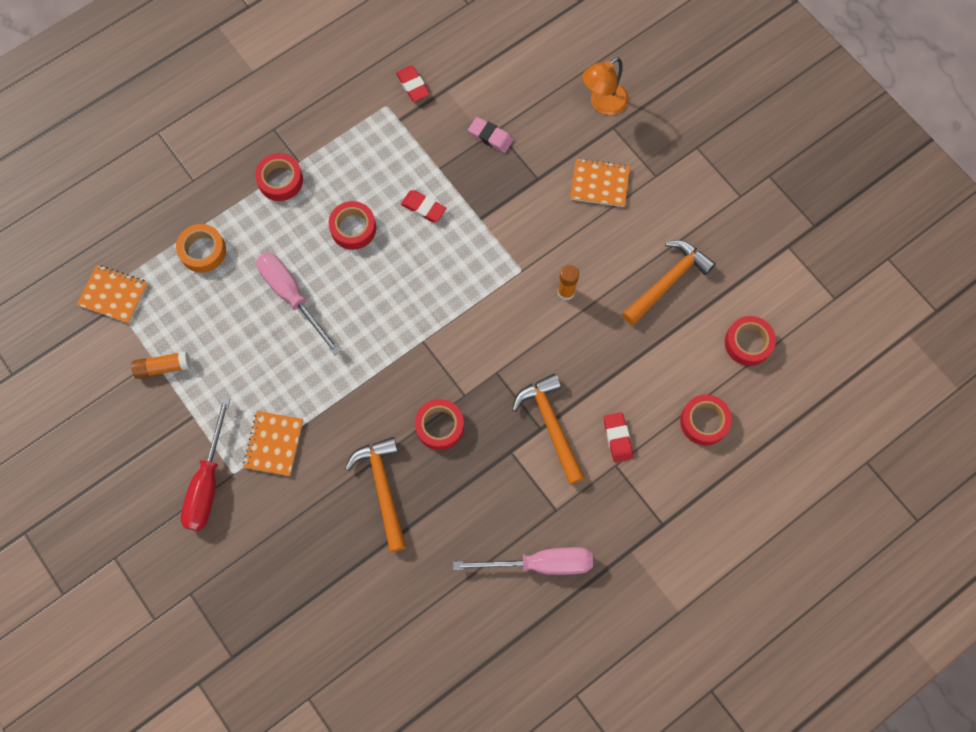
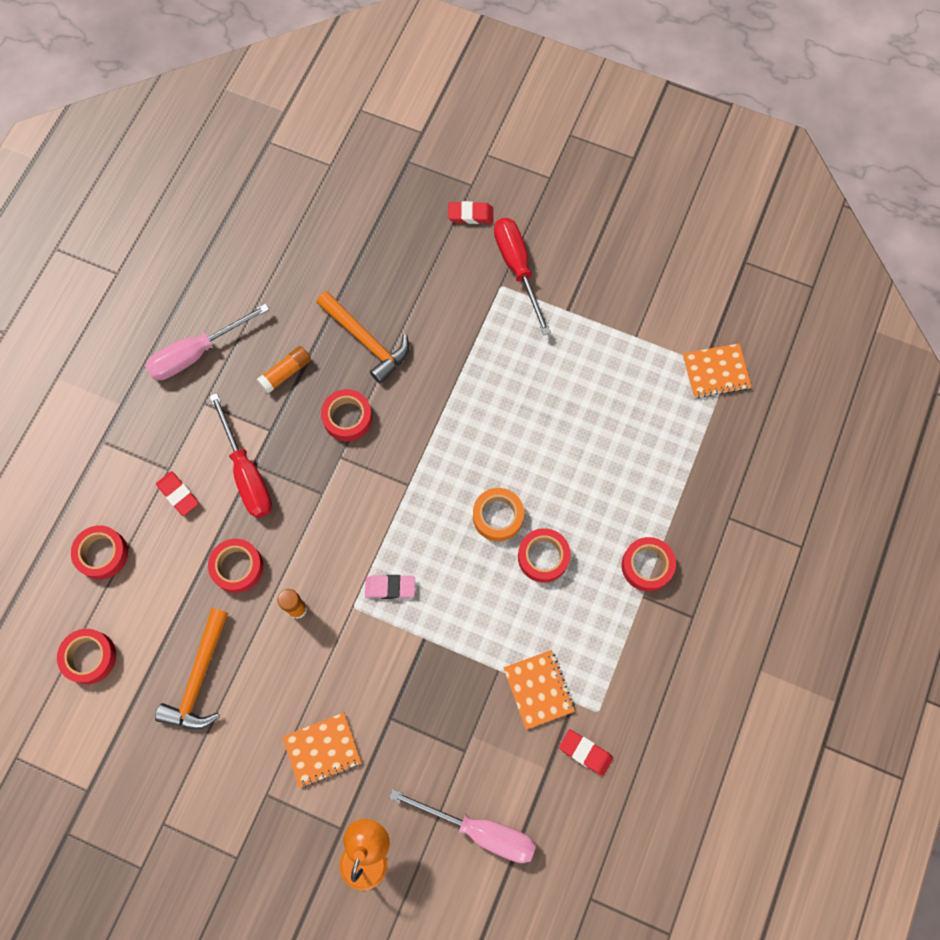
camera: 150 degrees right, 0 degrees up
orange glue stick [131,351,190,379] -> orange glue stick moved to [257,346,311,394]
orange tape [176,224,226,273] -> orange tape moved to [473,488,524,541]
orange notebook [243,411,303,476] -> orange notebook moved to [503,650,575,730]
pink screwdriver [256,252,341,355] -> pink screwdriver moved to [389,789,536,863]
red eraser [401,190,446,222] -> red eraser moved to [448,201,493,224]
pink eraser [468,117,513,153] -> pink eraser moved to [365,575,415,599]
orange hammer [512,374,585,485] -> red screwdriver [209,393,272,518]
none -> red tape [208,539,263,593]

